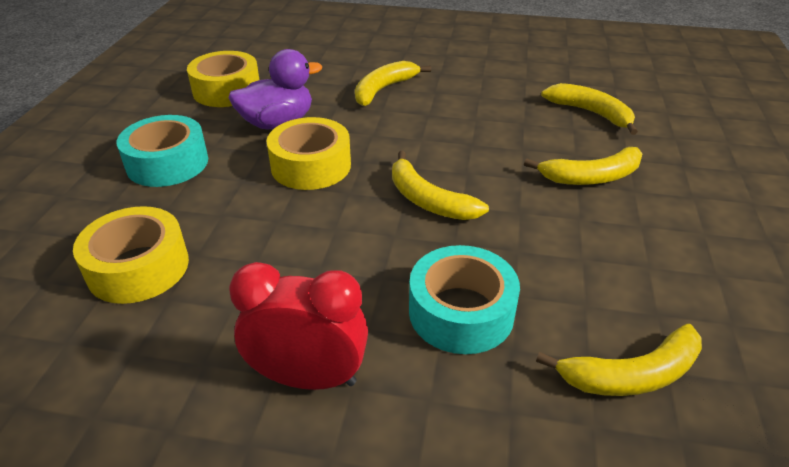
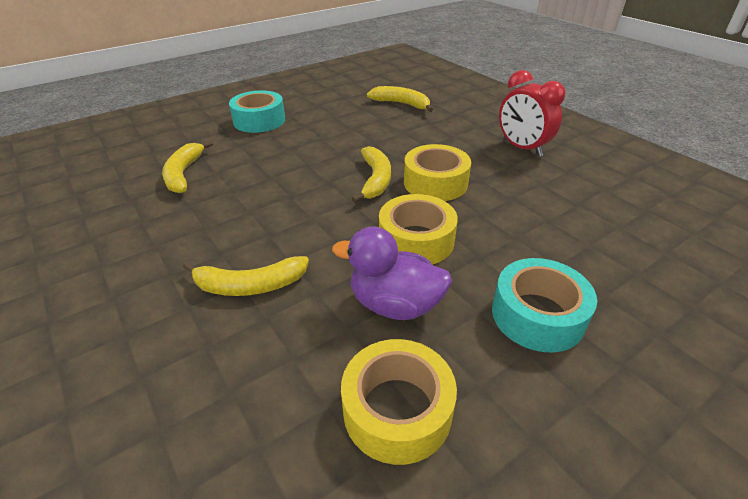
camera: 135 degrees left, 0 degrees up
yellow tape [73,206,189,304] -> yellow tape moved to [404,144,471,201]
turquoise tape [409,245,520,354] -> turquoise tape moved to [229,90,285,133]
yellow banana [524,147,643,185] -> none

